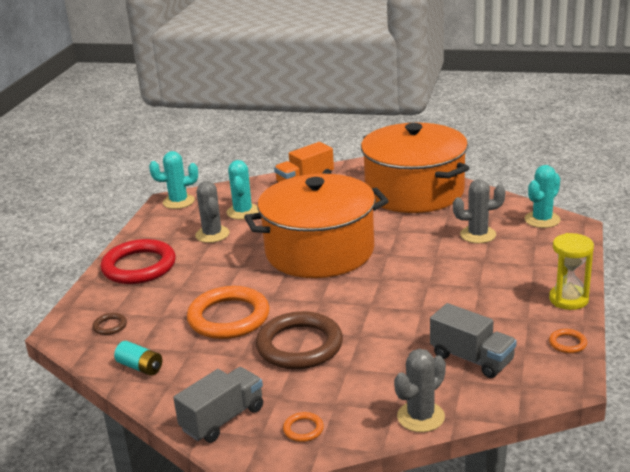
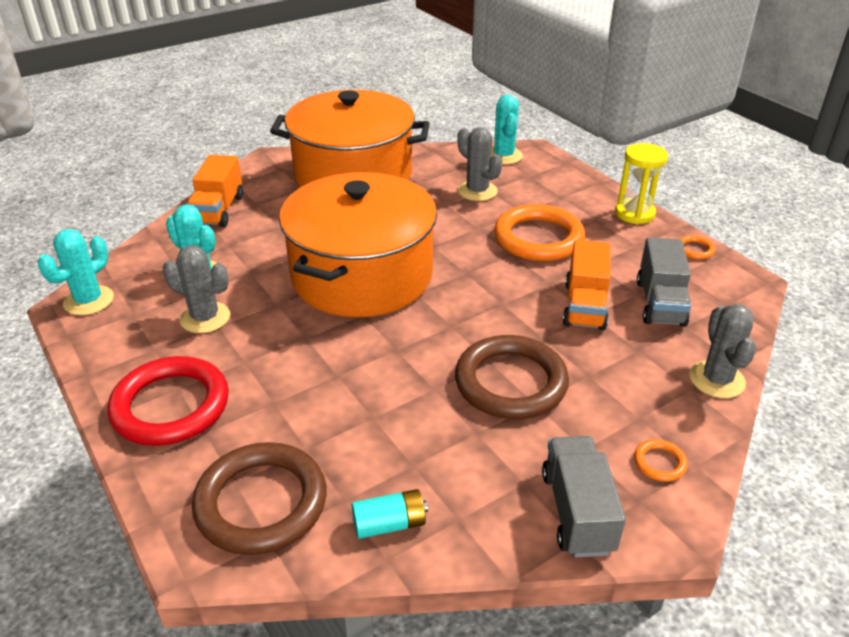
camera: 50 degrees left, 10 degrees up
brown ring [93,313,127,335] -> brown ring [192,442,327,555], size x2.42
orange ring [187,286,269,339] -> orange ring moved to [494,204,585,261]
grey truck [430,303,517,378] -> grey truck turned 105 degrees clockwise [637,237,691,327]
grey cactus [453,179,505,243] -> grey cactus turned 75 degrees counterclockwise [457,127,502,201]
none -> orange truck [562,240,610,330]

